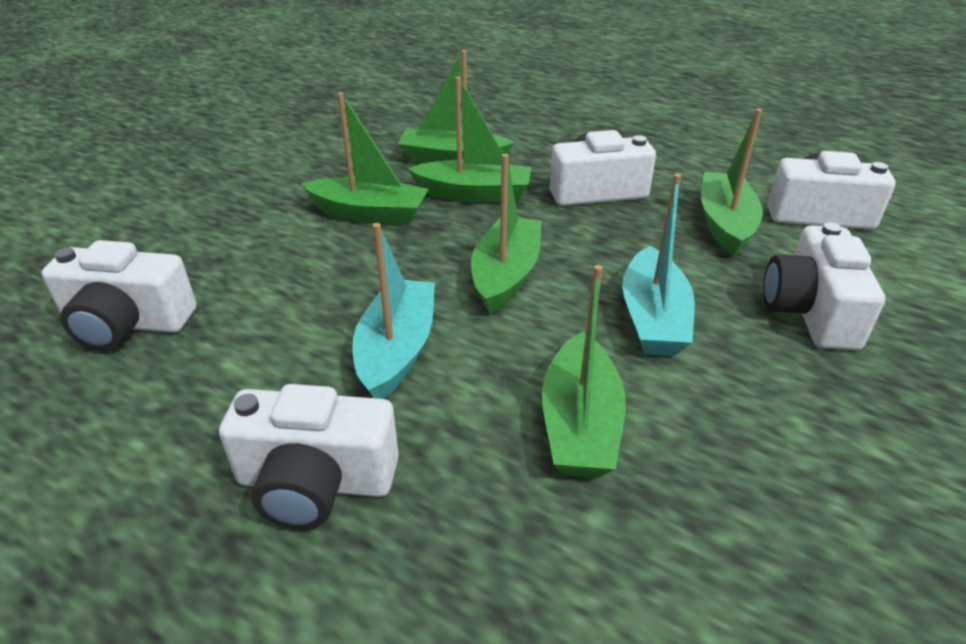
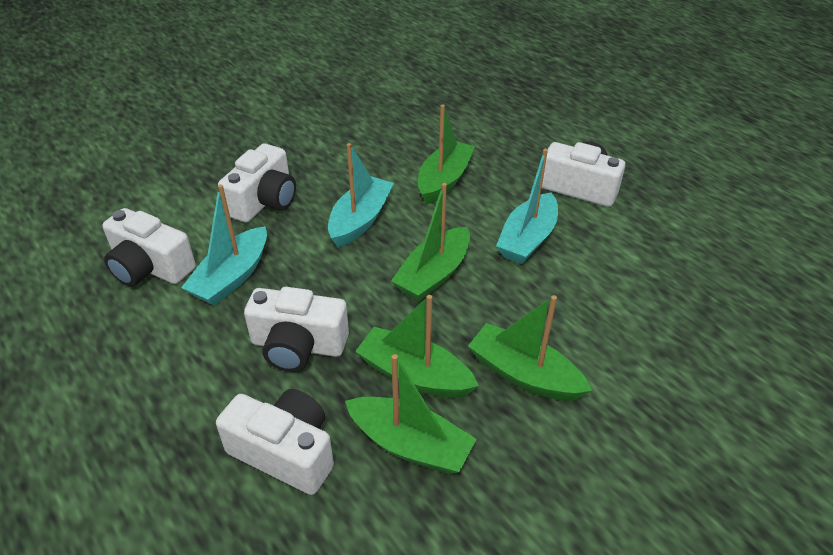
camera: 160 degrees left, 5 degrees up
white camera [41,240,196,351] -> white camera moved to [216,389,334,495]
green boat [701,109,763,256] -> turquoise boat [181,184,267,306]

